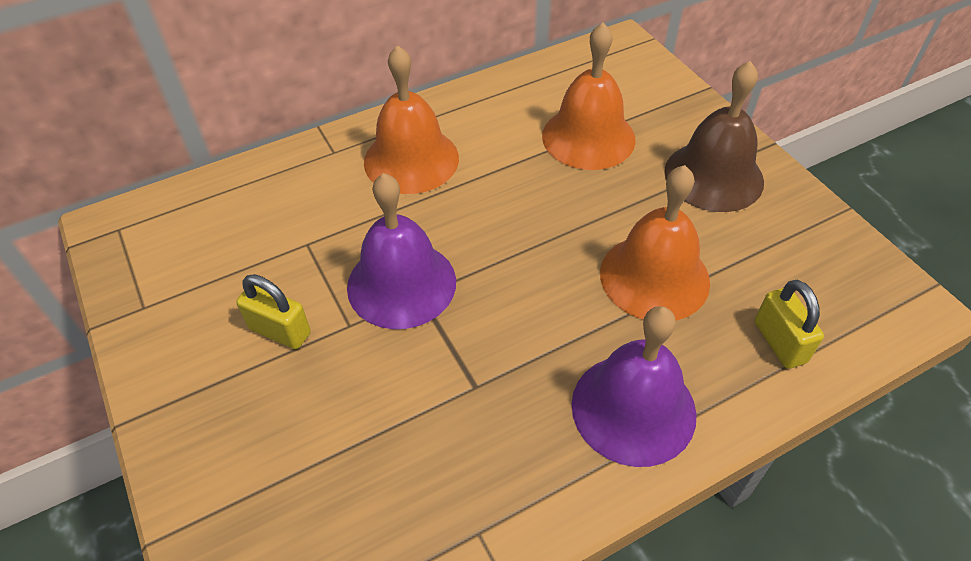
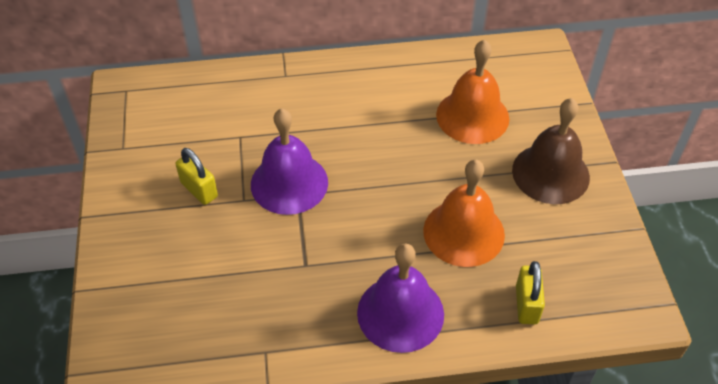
camera: 20 degrees right, 0 degrees up
orange bell [364,45,459,194] -> none

